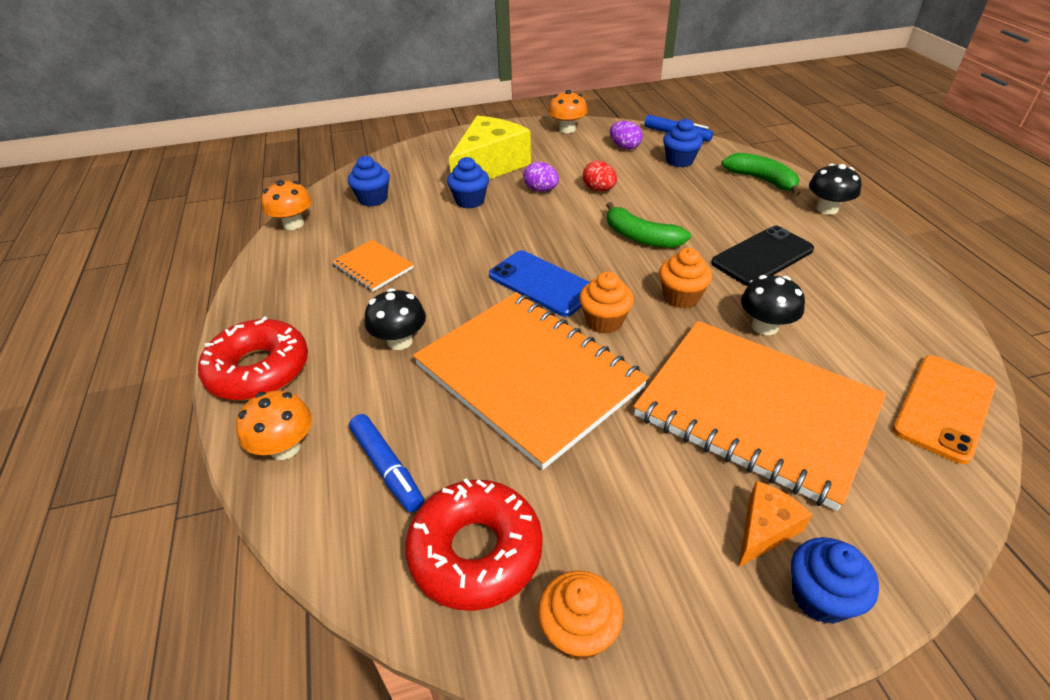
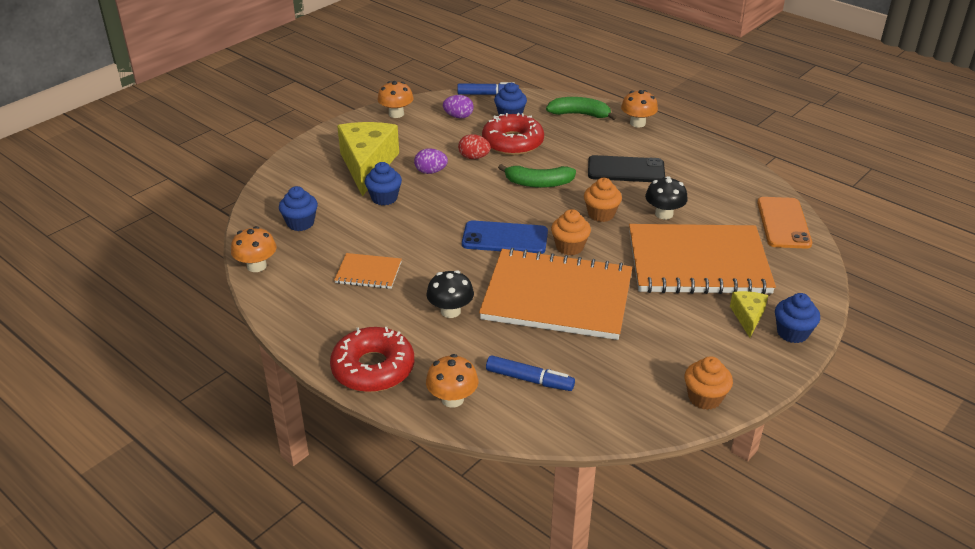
camera: 35 degrees left, 5 degrees down
red donut [405,478,543,611] -> red donut moved to [482,113,544,155]
black phone [711,226,814,286] -> black phone turned 75 degrees clockwise [588,155,665,182]
orange cheese [739,481,812,567] -> yellow cheese [730,291,768,338]
black mushroom [809,163,862,215] -> orange mushroom [621,90,658,127]

